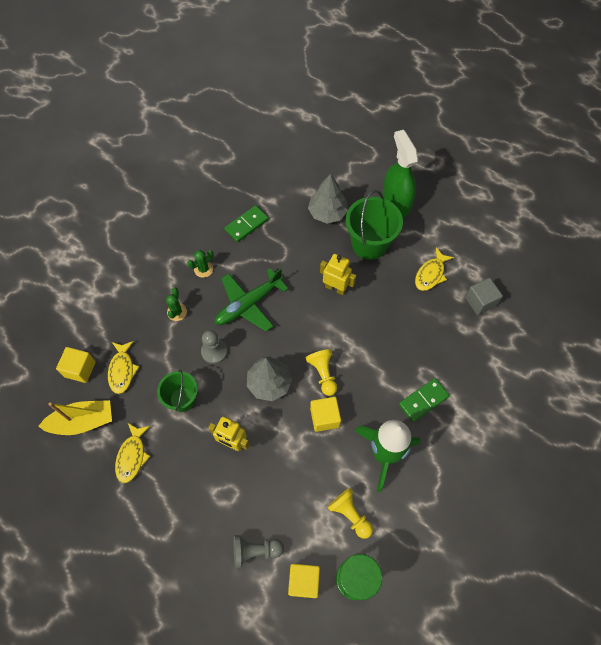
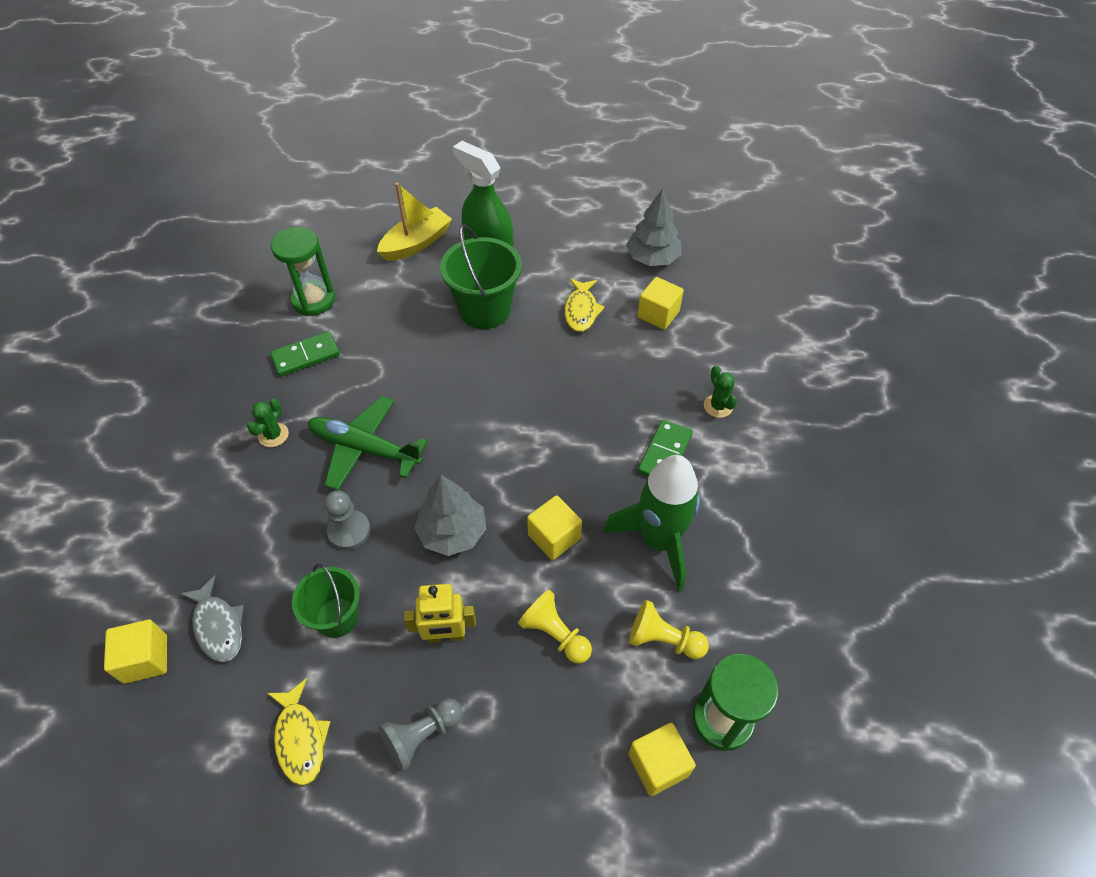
camera: 30 degrees left, 10 degrees down
yellow boat [38,400,112,435] -> yellow boat moved to [377,182,452,261]
yellow fish [108,341,139,394] -> grey fish [180,575,244,662]
green cactus [166,287,187,321] -> green cactus moved to [704,366,738,418]
green plane [215,268,289,332] -> green plane turned 90 degrees clockwise [307,396,428,491]
green domino [225,205,269,242] -> green domino turned 45 degrees clockwise [270,331,340,376]
grey pawn [234,535,284,568] -> grey pawn moved to [378,698,463,772]
yellow pawn [306,349,337,396] -> yellow pawn moved to [518,590,592,664]
grey tree [308,174,348,224] -> grey tree moved to [626,189,681,266]
yellow robot [320,254,356,295] -> none
grey cube [465,278,503,315] -> yellow cube [637,277,684,330]
none -> green hourglass [271,227,335,316]

